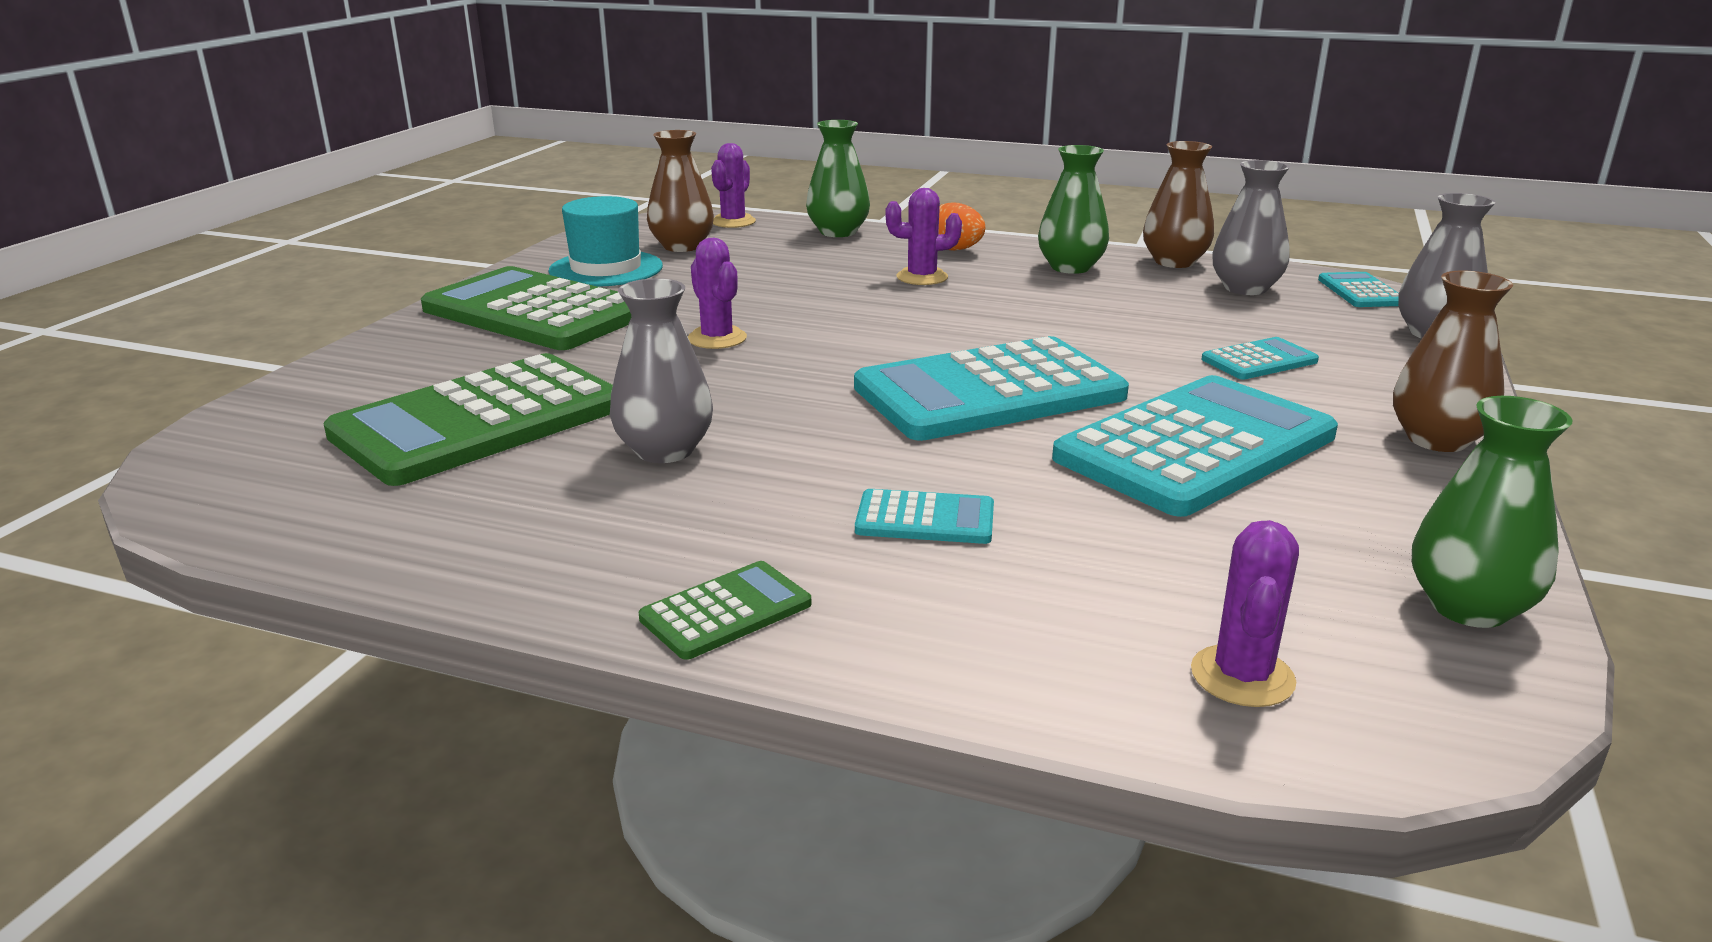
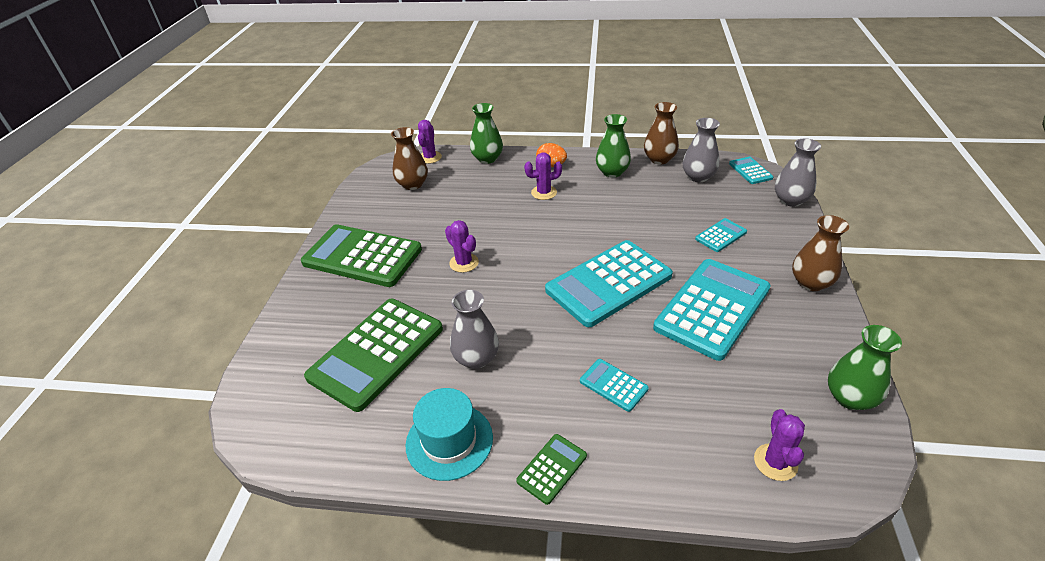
camera: 10 degrees left, 15 degrees up
turquoise hat [548,196,663,287] -> turquoise hat moved to [406,388,493,481]
turquoise calculator [855,489,994,544] -> turquoise calculator turned 135 degrees counterclockwise [580,359,649,412]

